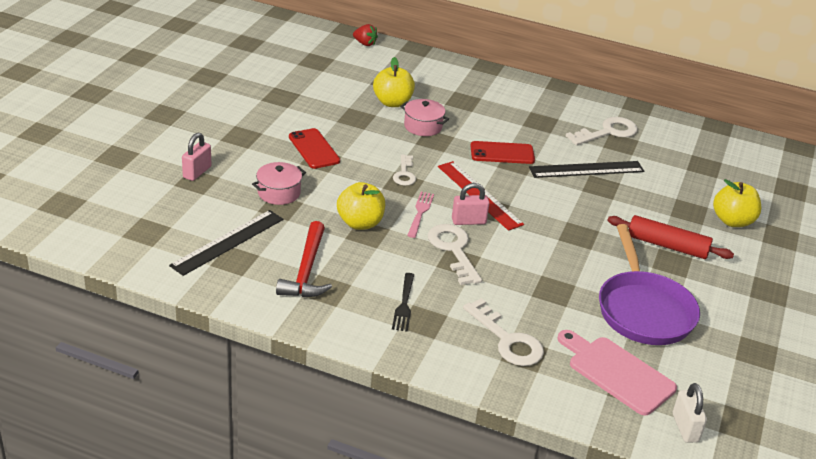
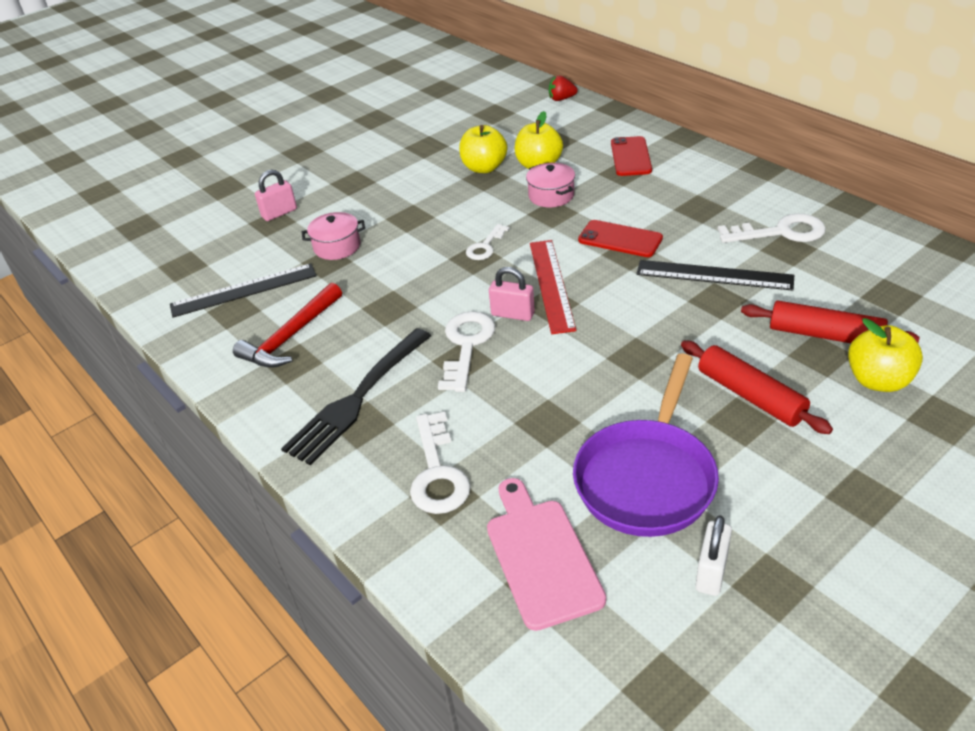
camera: 35 degrees right, 5 degrees up
red phone [289,128,340,169] -> red phone moved to [611,136,652,176]
yellow apple [337,182,385,230] -> yellow apple moved to [459,125,507,173]
red strawberry [353,24,378,46] -> red strawberry turned 120 degrees clockwise [549,75,578,101]
black fork [392,273,414,332] -> black fork [281,328,431,465], size x1.94
pink fork [407,192,434,238] -> none
white padlock [673,383,707,443] -> white padlock moved to [695,515,732,596]
none -> red rolling pin [741,301,920,343]

